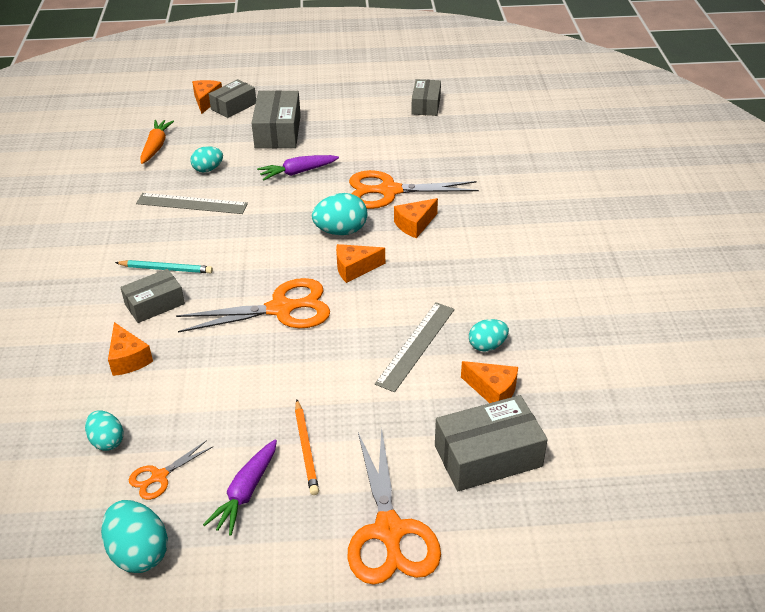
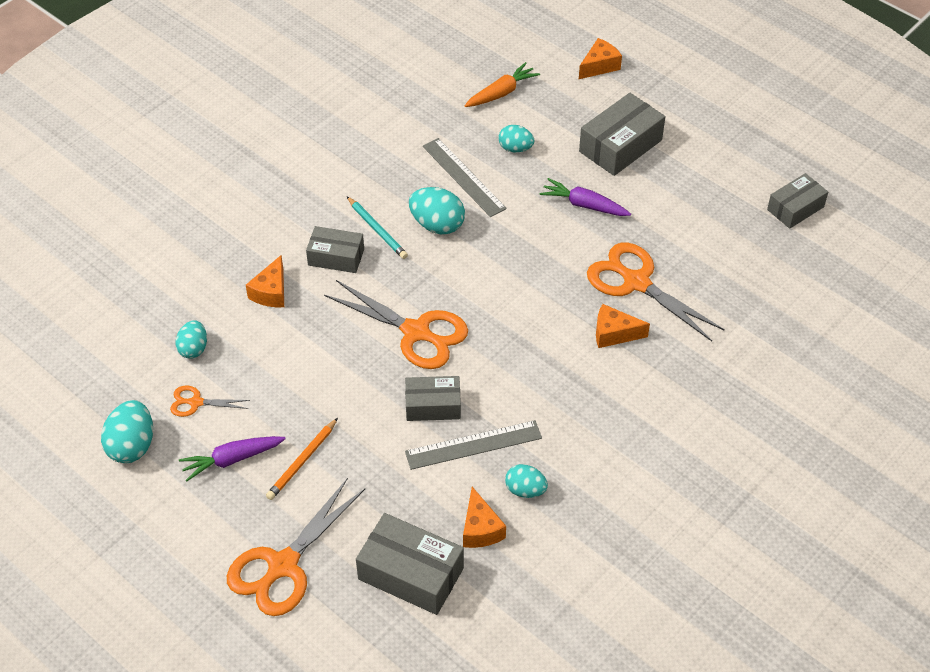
camera: 45 degrees right, 10 degrees up
grey box [209,79,256,118] -> grey box moved to [405,376,461,421]
turquoise egg [312,193,367,235] -> turquoise egg moved to [409,187,465,234]
orange cheese [336,244,385,283] -> none

